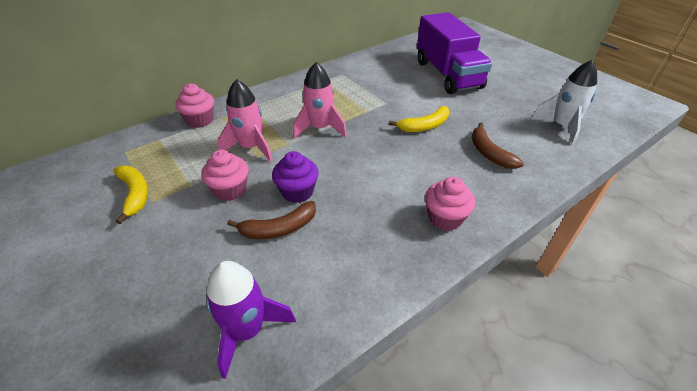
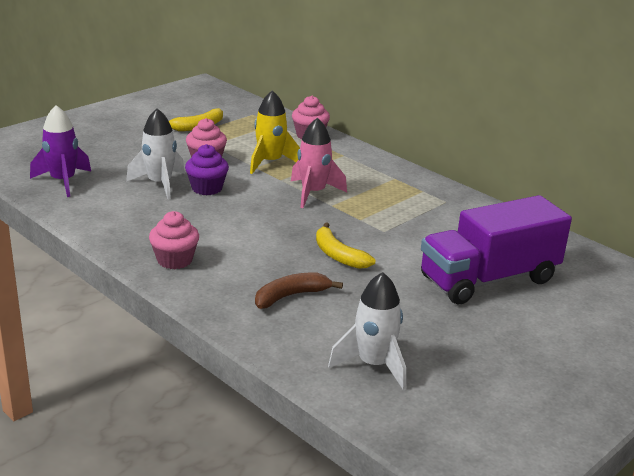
camera: 80 degrees right, 15 degrees down
pink rocket [218,79,273,162] -> yellow rocket [250,90,300,174]
brown banana [227,201,316,239] -> white rocket [126,108,185,199]

